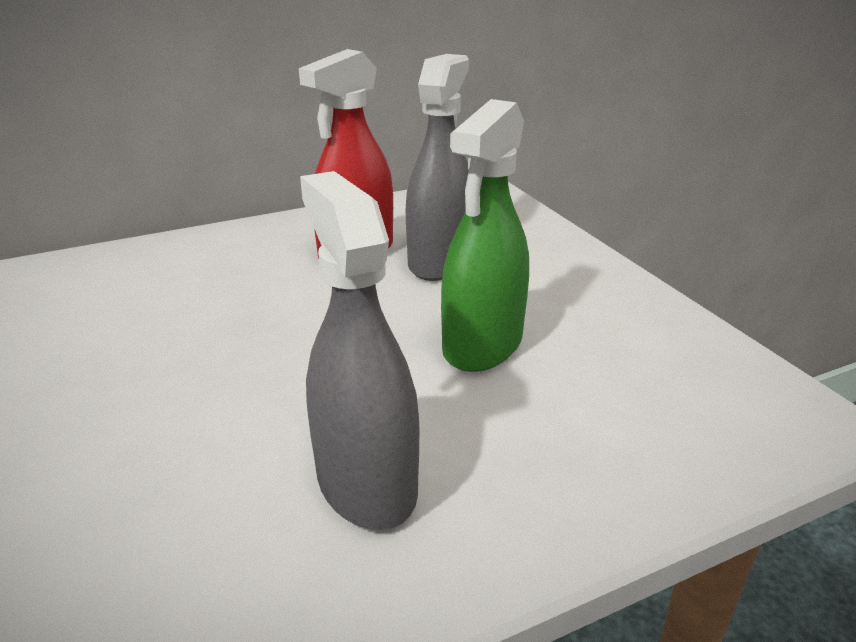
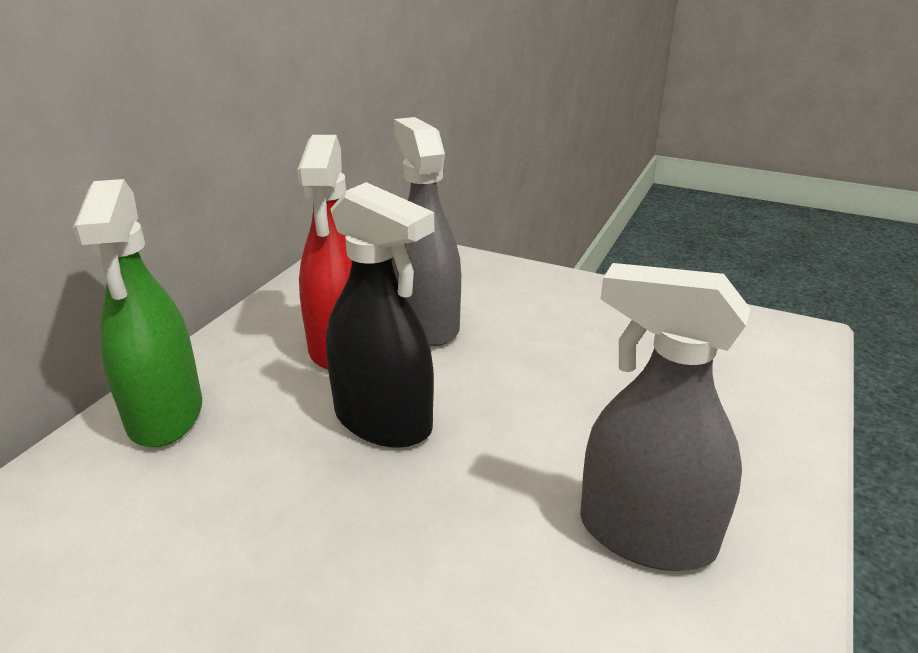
camera: 40 degrees left, 0 degrees up
green spray bottle [441,99,529,372] -> green spray bottle moved to [73,179,202,447]
none -> black spray bottle [326,182,434,448]

